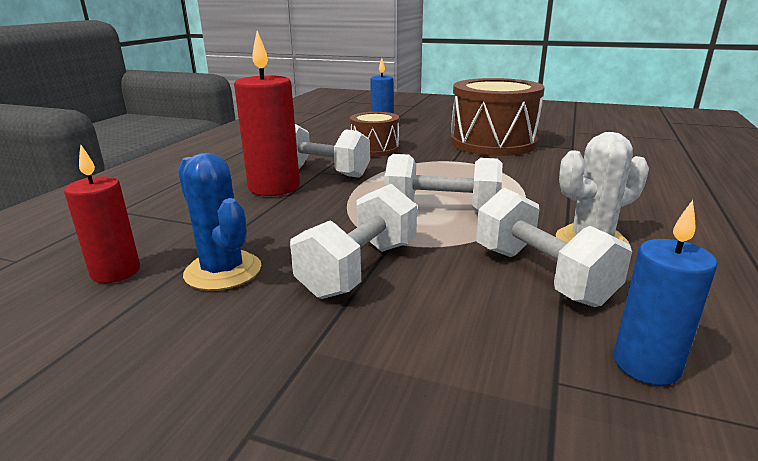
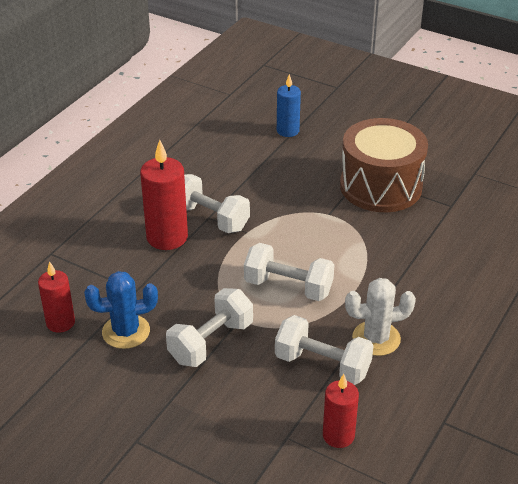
camera: 10 degrees right, 15 degrees up
blue cactus [178,153,261,291] -> blue cactus turned 75 degrees counterclockwise [84,271,158,349]
brown drum [350,112,399,156] -> none
white dumbbell [476,188,632,307] -> white dumbbell turned 45 degrees counterclockwise [275,315,374,385]
blue candle [614,200,717,385] -> red candle [323,374,359,448]

